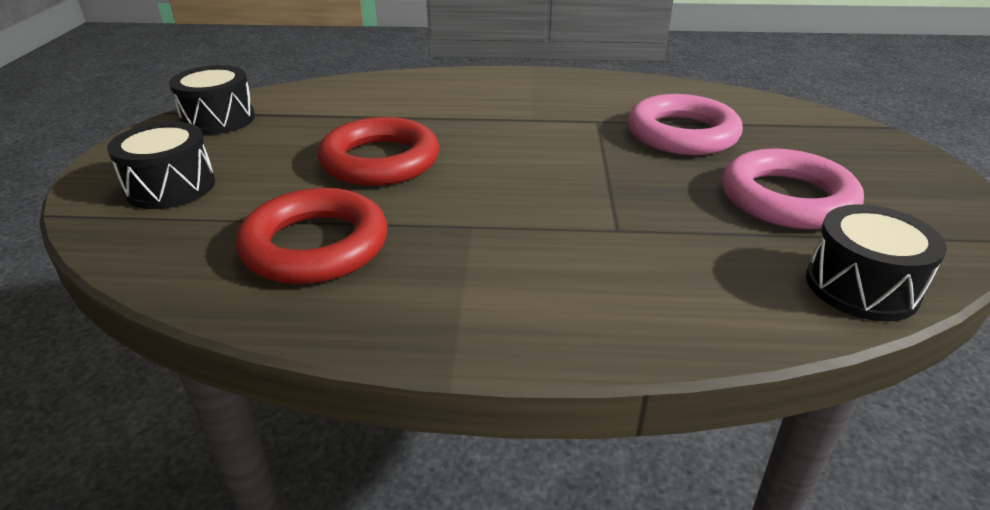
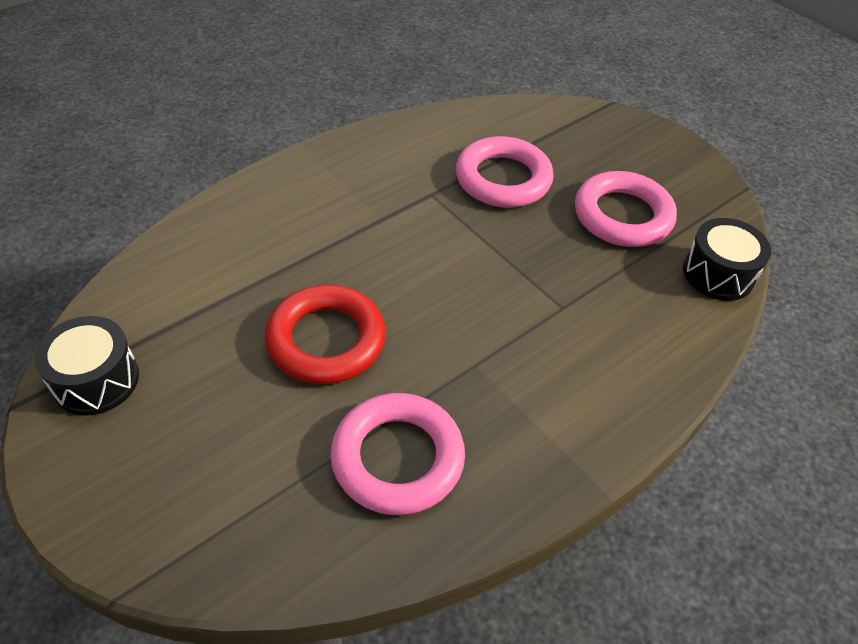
camera: 45 degrees left, 15 degrees up
black drum [107,122,215,209] -> none
red ring [236,188,388,284] -> pink ring [330,393,465,515]

